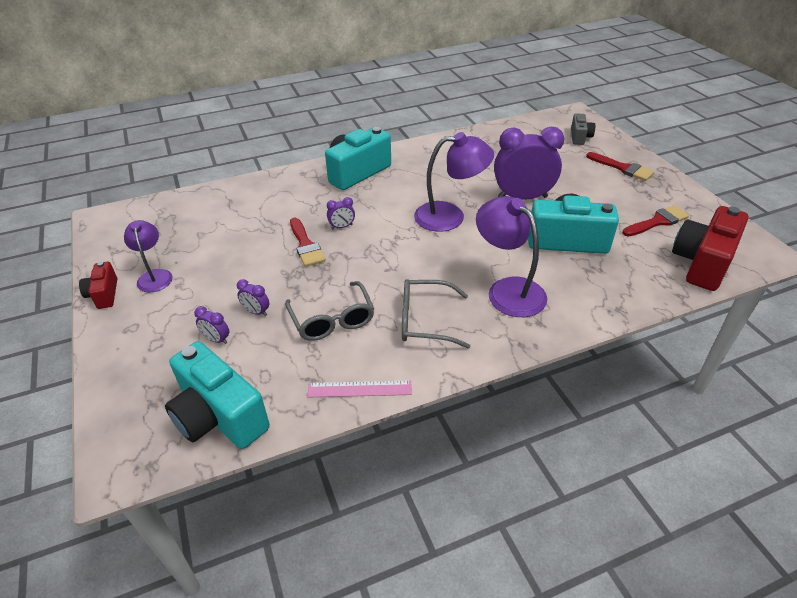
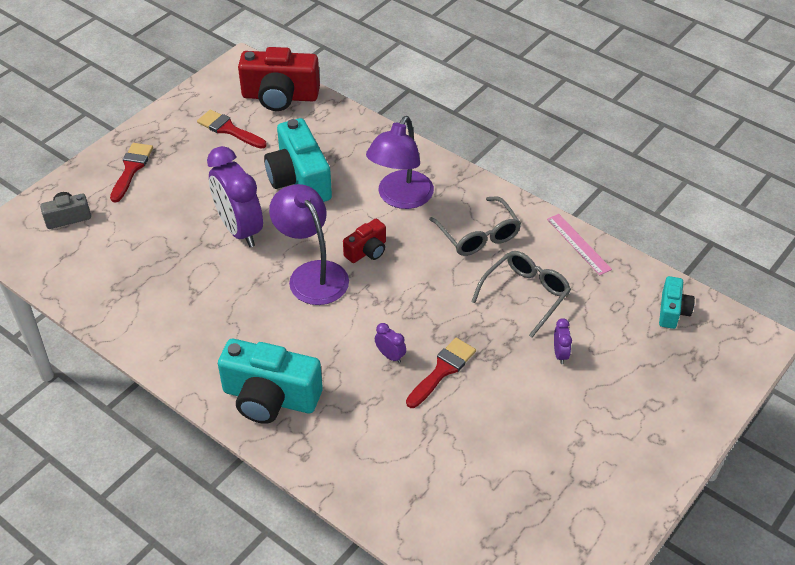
camera: 120 degrees left, 5 degrees up
red camera [79,262,117,309] -> red camera moved to [343,218,386,263]
purple lamp [124,220,172,293] -> none
turquoise camera [165,341,270,449] -> turquoise camera [659,276,695,329], size x0.52
purple clock [194,306,229,344] -> none

